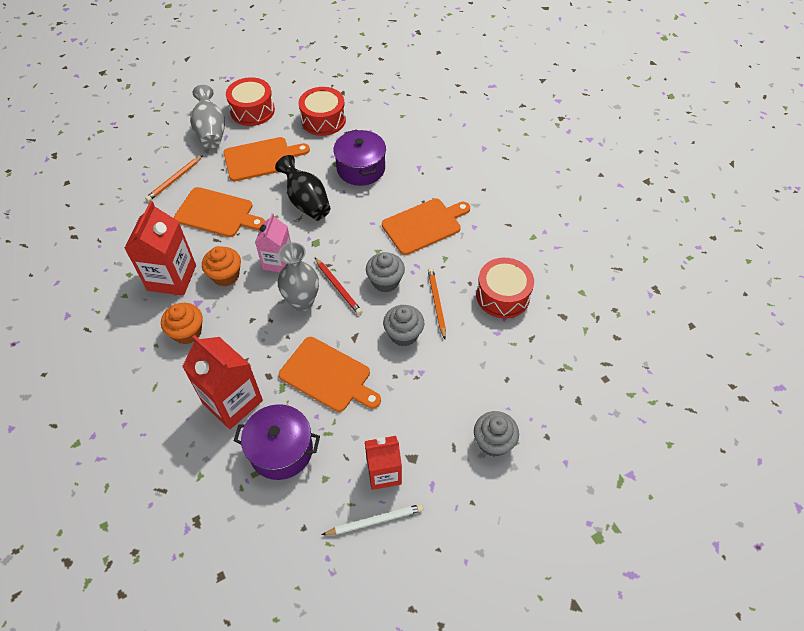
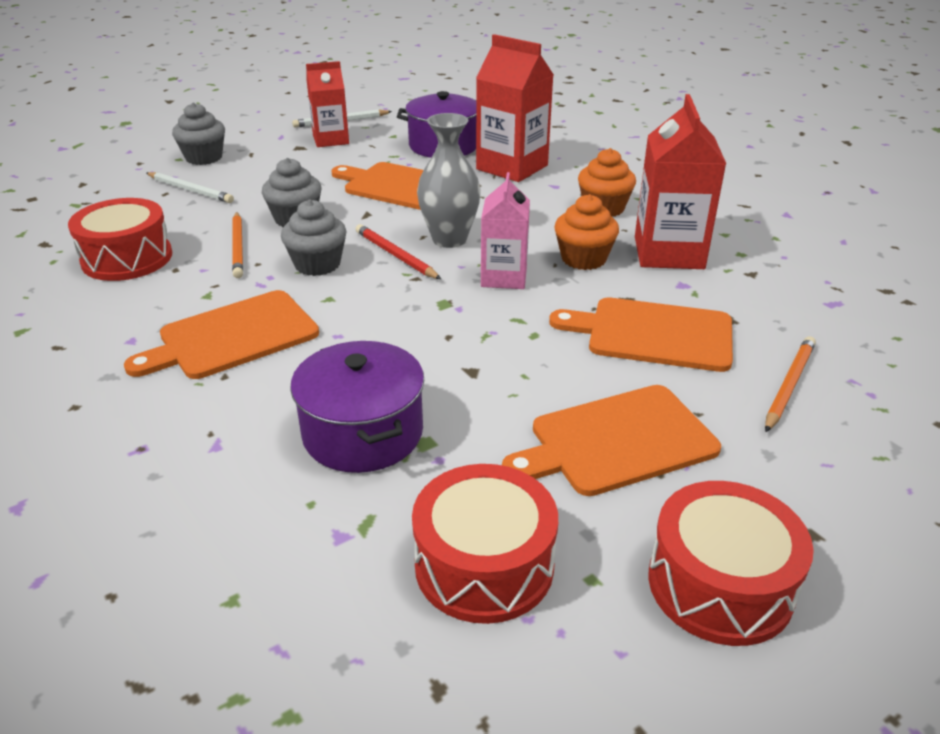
camera: 175 degrees right, 20 degrees down
grey vase [190,85,225,148] -> none
black vase [275,155,330,220] -> none
none -> white pencil [146,172,234,203]

